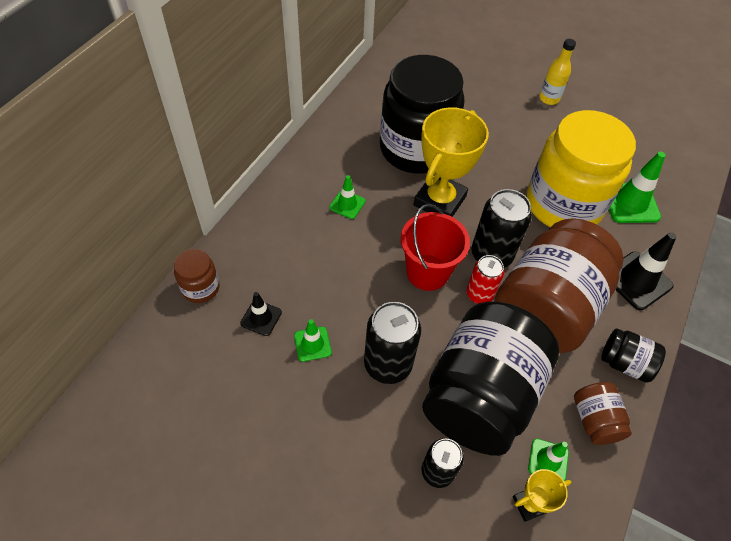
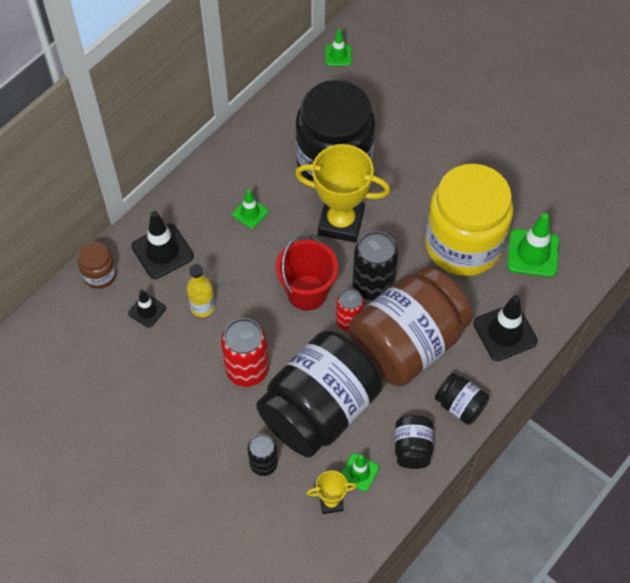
camera: 15 degrees right, 5 degrees up
green traffic cone [294,319,332,362] -> green traffic cone moved to [325,29,352,66]
black can [364,302,421,384] -> red can [221,318,269,387]
yellow trophy [414,107,489,217] -> yellow trophy turned 60 degrees clockwise [295,144,390,242]
yellow bottle [539,39,576,105] -> yellow bottle moved to [187,264,215,317]
brown jar [574,382,632,445] -> black jar [395,415,433,469]
none -> black traffic cone [131,211,194,279]

